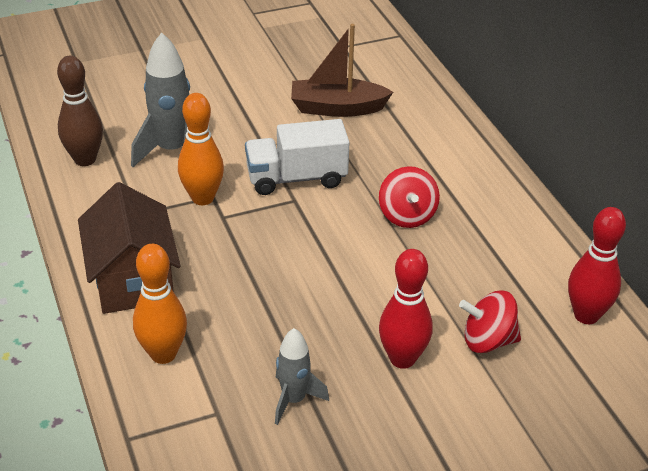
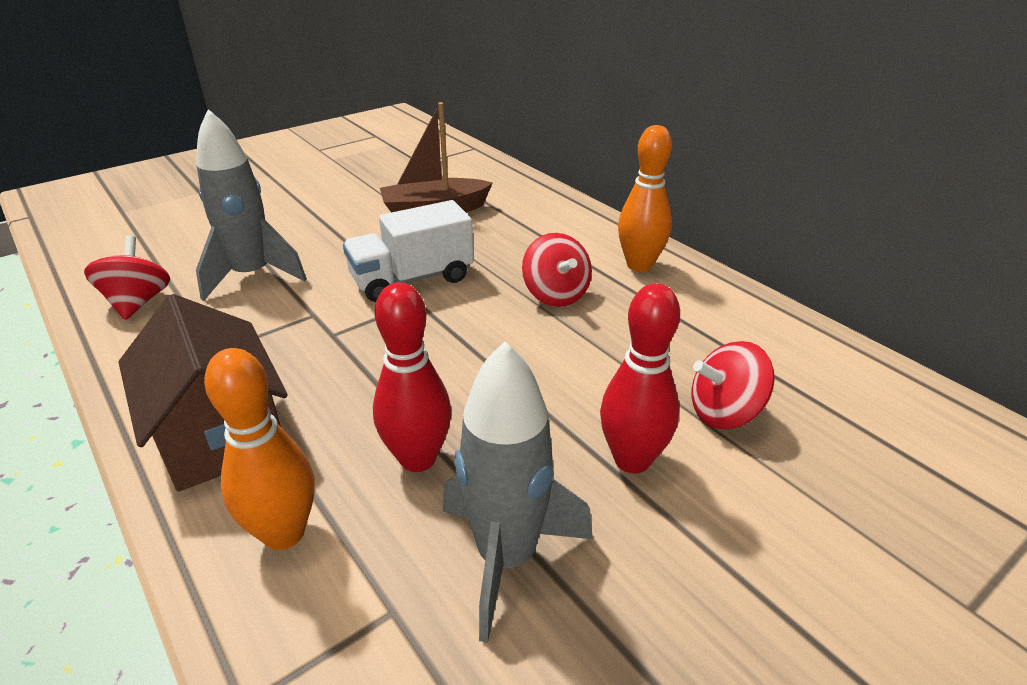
camera: 15 degrees left, 5 degrees down
brown bowling pin [57,56,103,166] -> red spinning top [84,235,170,320]
orange bowling pin [178,93,224,205] -> orange bowling pin moved to [618,125,672,272]
grey rocket [275,328,329,425] -> grey rocket [443,341,593,643], size x1.65
red bowling pin [568,207,626,324] -> red bowling pin moved to [373,282,451,472]

